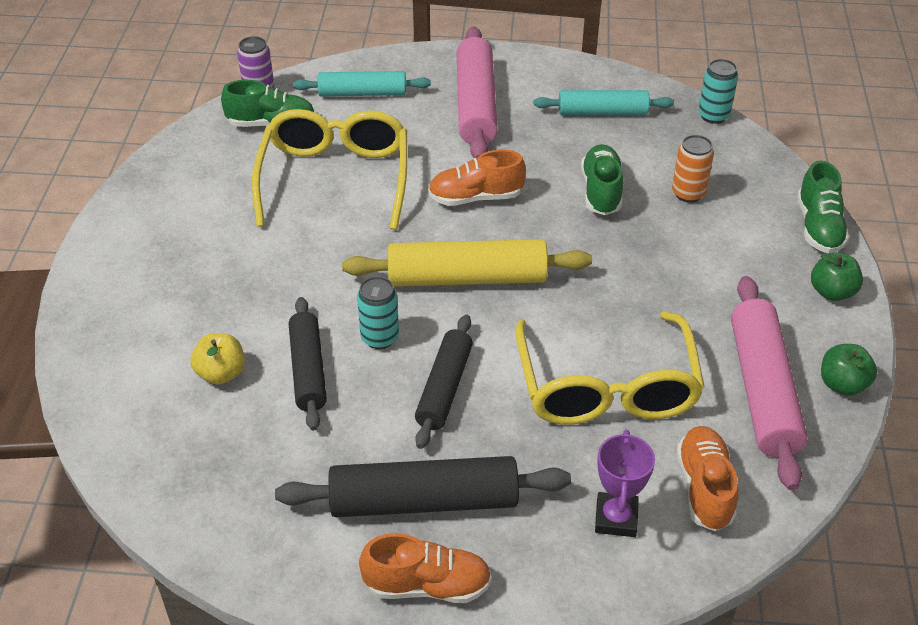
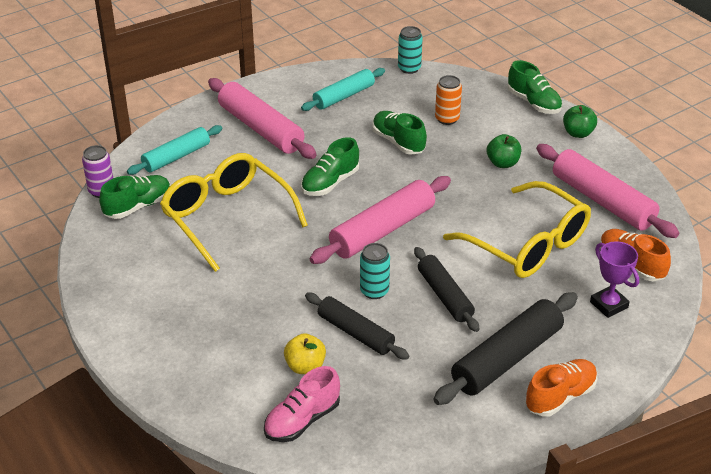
camera: 40 degrees left, 5 degrees down
yellow rolling pin [342,239,592,287] -> pink rolling pin [310,176,451,264]
orange shoe [428,149,526,206] -> green shoe [301,137,359,196]
green apple [821,344,877,396] -> green apple moved to [487,134,521,168]
none -> pink shoe [264,366,340,442]

